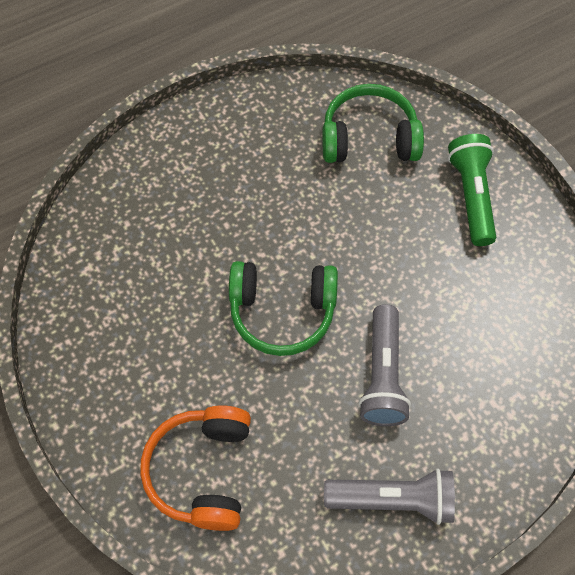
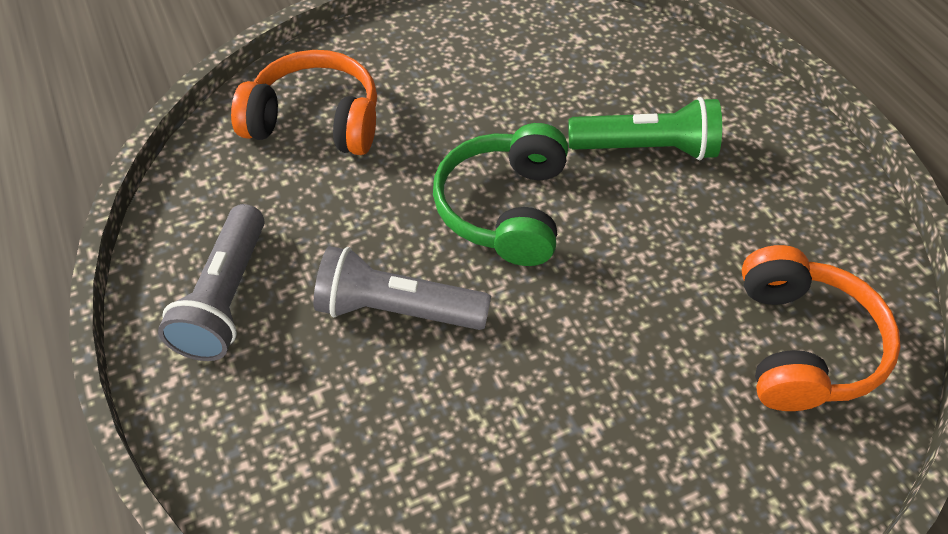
camera: 95 degrees right, 10 degrees down
green headphones [322,84,424,163] -> orange headphones [742,245,901,411]
green flashlight [448,134,496,246] -> green flashlight moved to [568,97,722,160]

